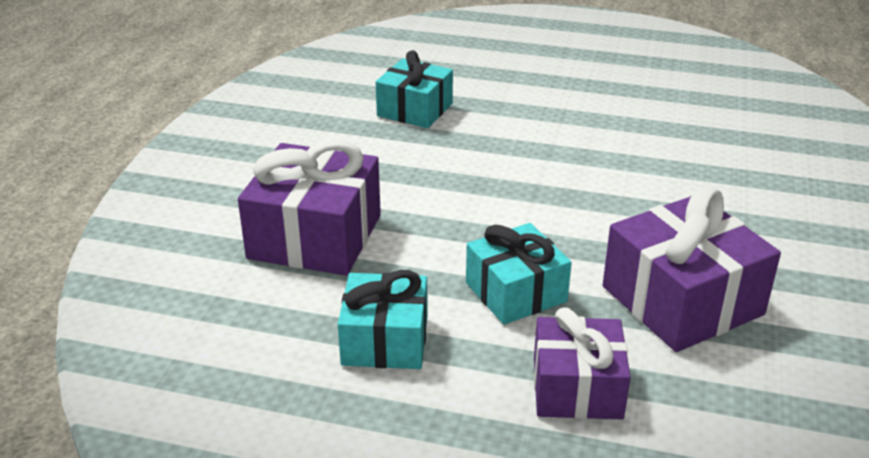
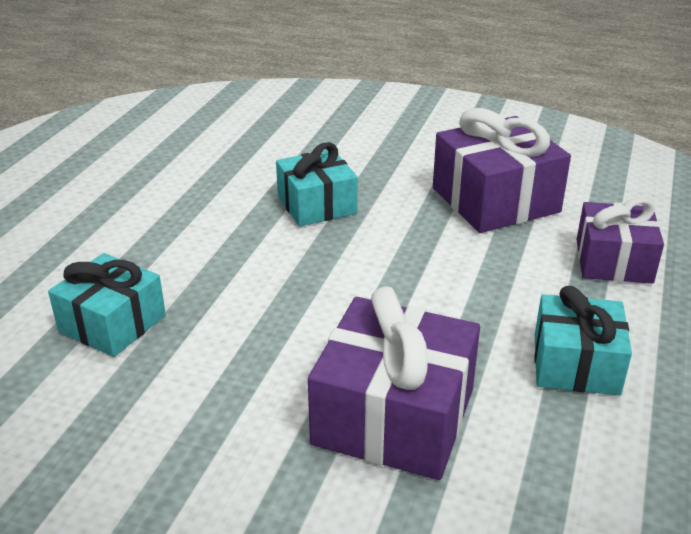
camera: 85 degrees left, 0 degrees up
turquoise gift [466,223,572,325] -> turquoise gift moved to [276,142,358,227]

